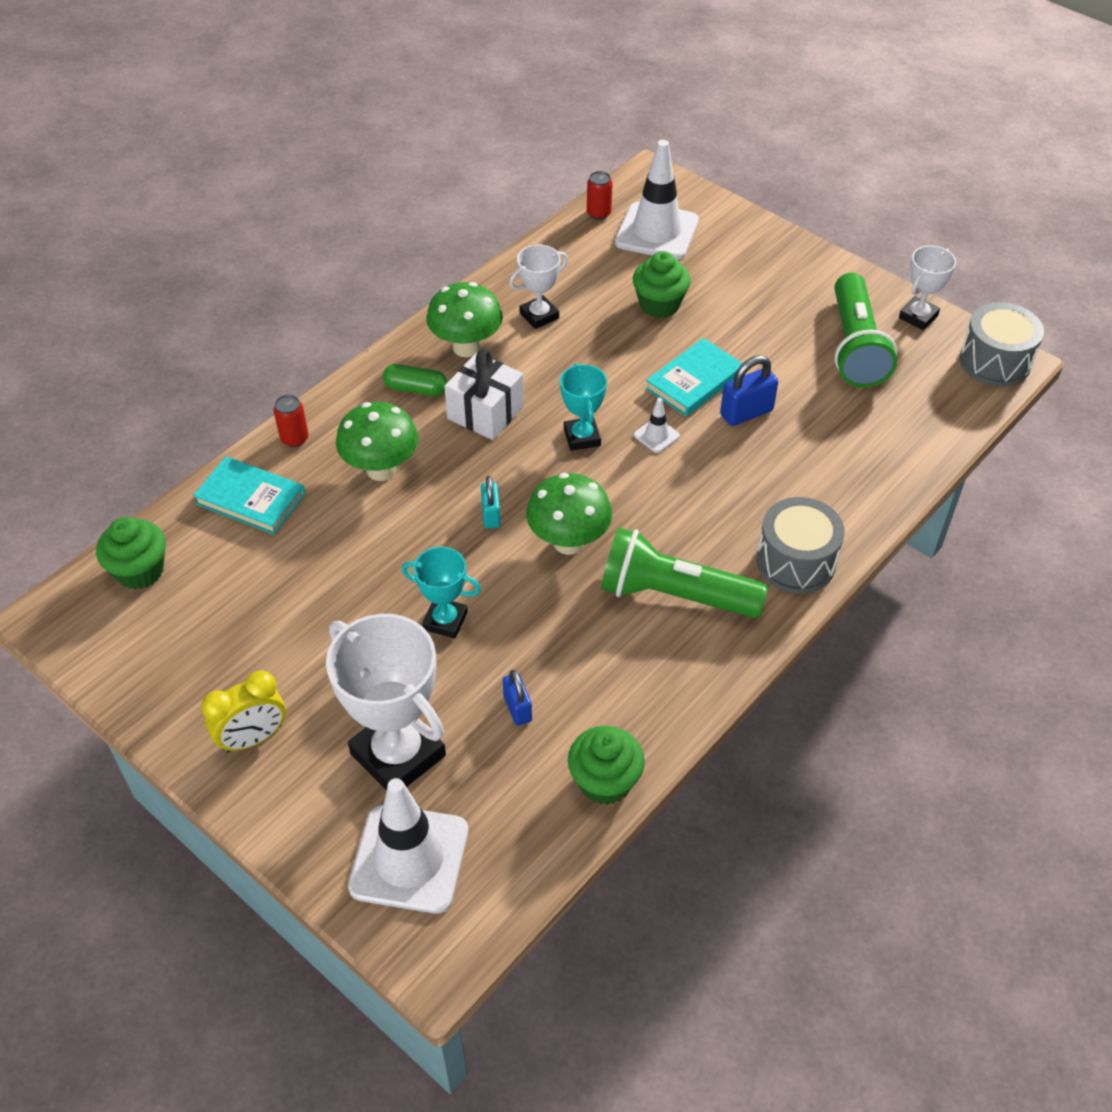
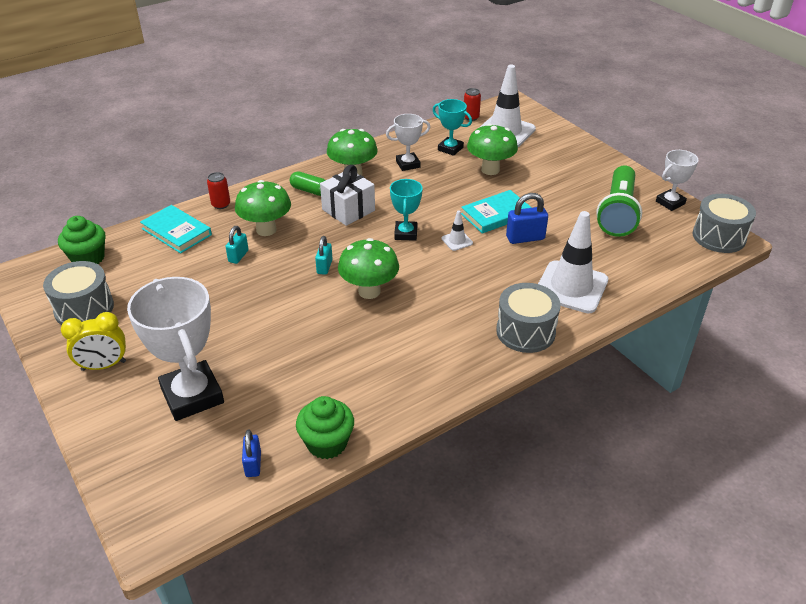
camera: 15 degrees right, 10 degrees down
white traffic cone [348,778,468,914] -> white traffic cone moved to [538,211,608,313]
turquoise trophy [402,547,481,638] -> turquoise trophy moved to [433,99,472,156]
blue padlock [503,670,532,726] -> blue padlock moved to [242,430,261,477]
green flashlight [601,527,768,618] -> none
green cupcake [633,251,691,318] -> green mushroom [467,124,518,175]
none -> grey drum [43,261,114,325]
none -> turquoise padlock [226,226,248,264]

